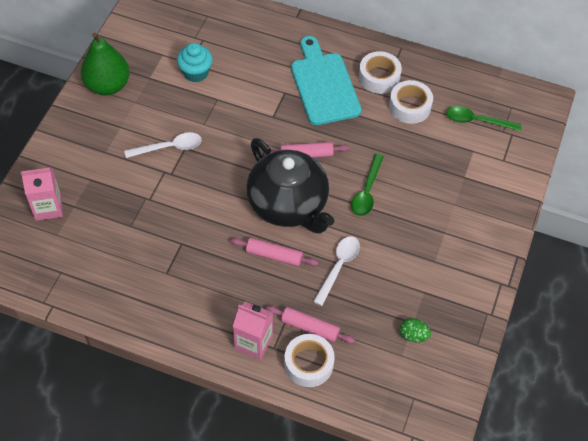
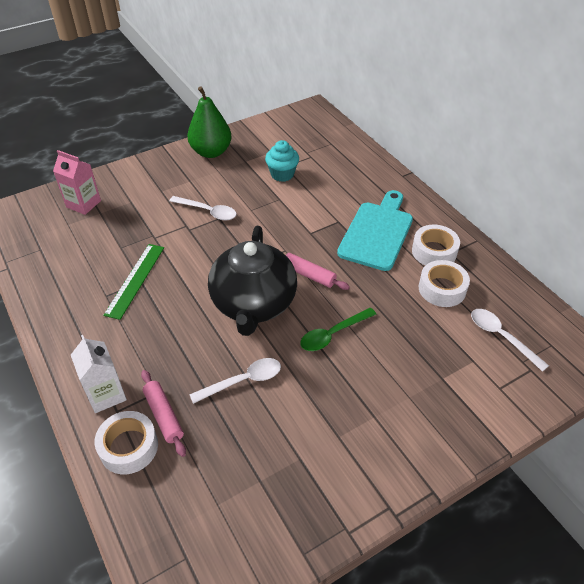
camera: 40 degrees right, 10 degrees down
pink rolling pin [231,238,318,266] -> none
pink carton [233,302,273,360] -> white carton [71,335,127,413]
green egg [400,318,431,342] -> none
green spoon [446,106,522,131] -> white spoon [471,309,549,372]
none -> green ruler [103,244,164,320]

